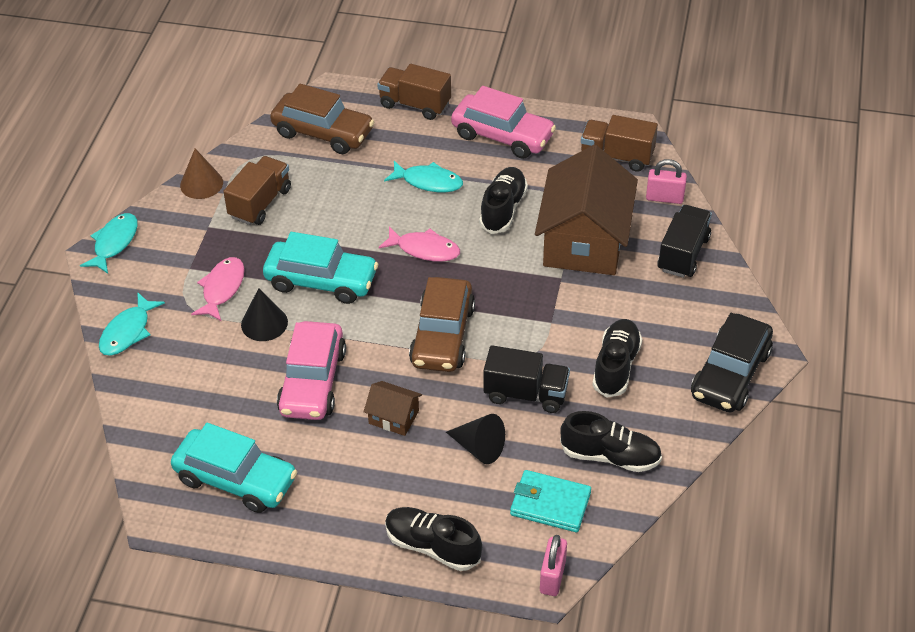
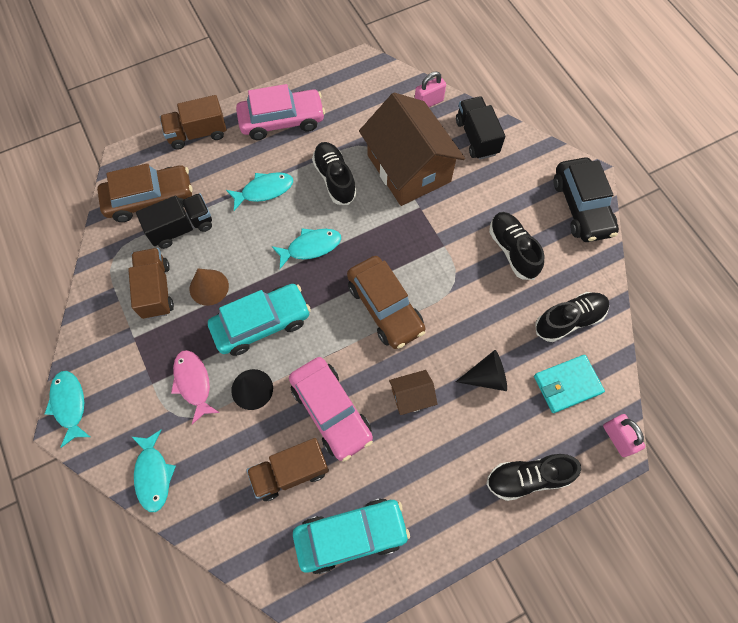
camera: 40 degrees left, 20 degrees up
brown cone [180,148,223,199] -> brown cone moved to [190,269,229,306]
pink fish [378,227,460,262] -> turquoise fish [272,228,341,269]
black truck [483,345,570,413] -> black truck moved to [136,193,212,249]
brown truck [581,115,658,172] -> brown truck moved to [247,438,329,501]

